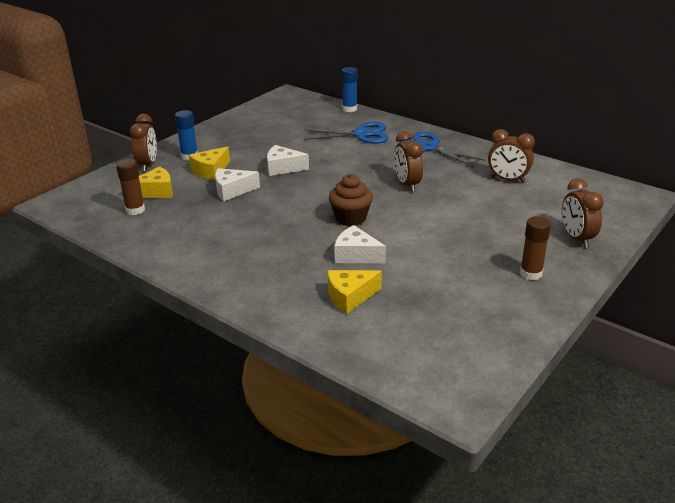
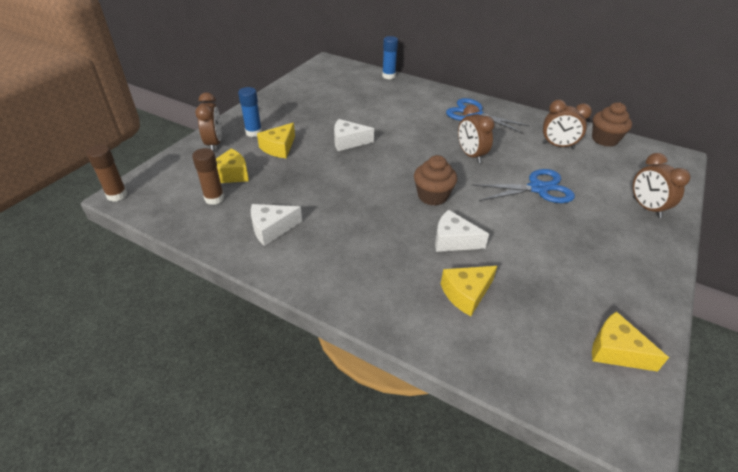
camera: 10 degrees left, 10 degrees up
white cheese [215,168,260,201] -> white cheese moved to [251,204,302,246]
blue scissors [304,122,389,144] -> blue scissors moved to [472,169,575,203]
brown glue stick [520,216,551,280] -> brown glue stick moved to [87,145,128,202]
none -> brown cupcake [592,102,632,147]
none -> yellow cheese [592,311,669,372]

